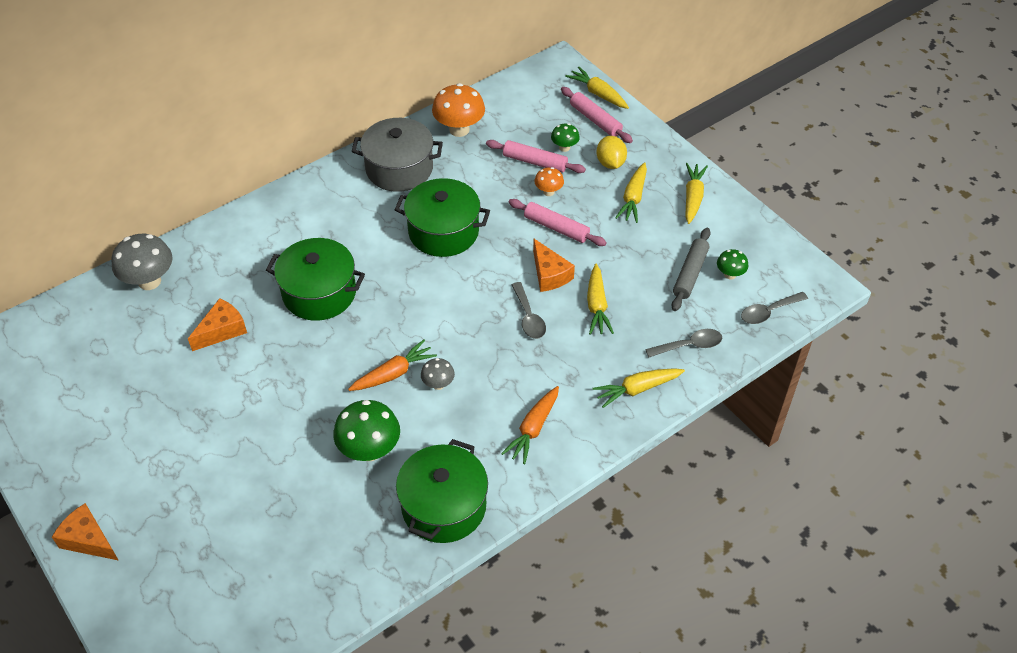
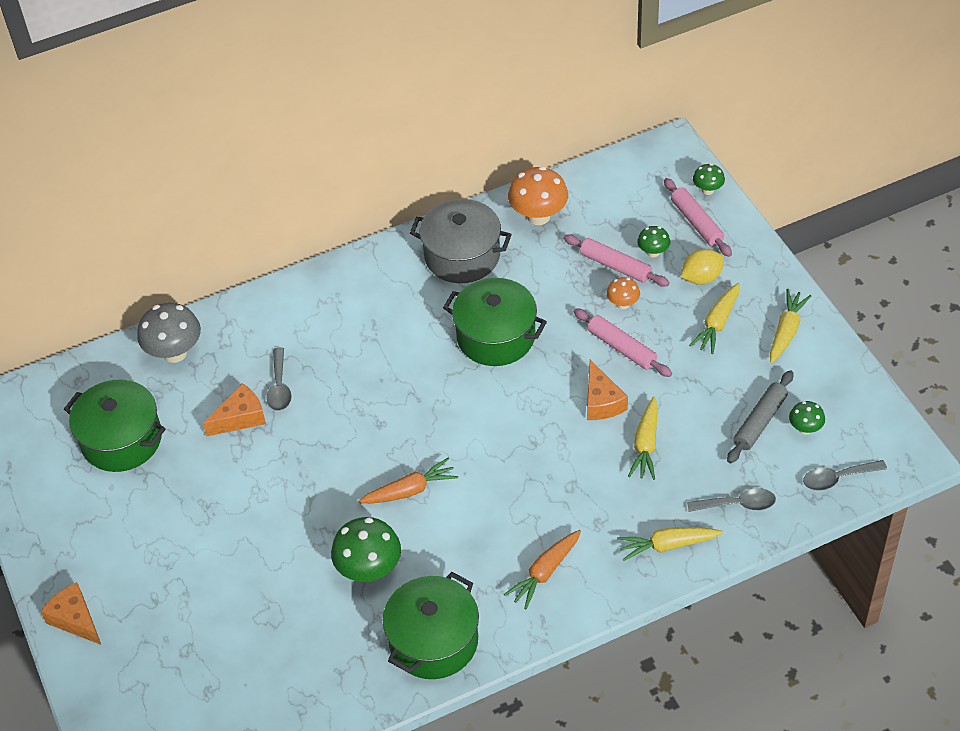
camera: 15 degrees right, 0 degrees up
green pot [266,238,365,321] -> green pot moved to [64,379,166,472]
grey mushroom [421,358,455,390] -> none
grey spoon [512,282,546,339] -> grey spoon moved to [267,347,292,411]
yellow carrot [565,67,629,109] -> green mushroom [693,164,725,195]
yellow lemon [597,136,627,169] -> yellow lemon turned 60 degrees clockwise [680,249,724,285]

